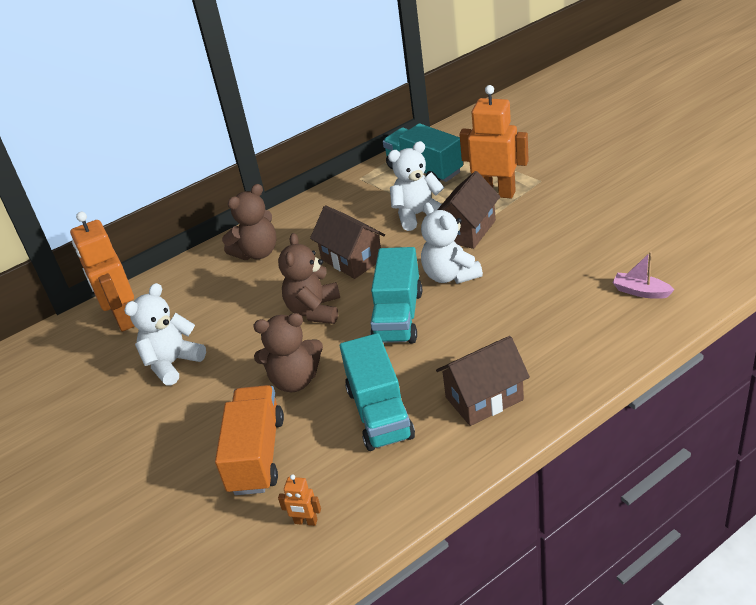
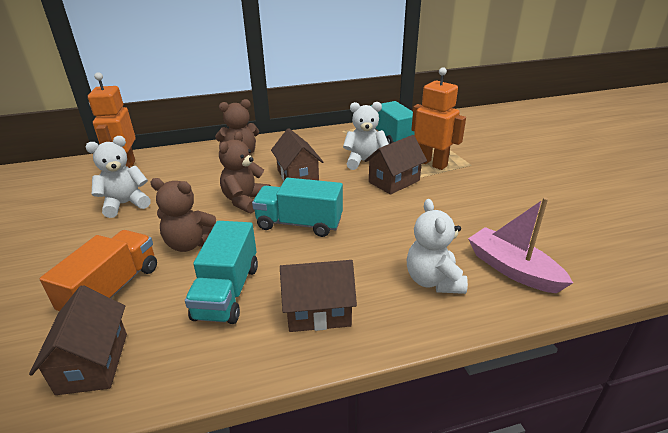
camera: 15 degrees right, 5 degrees down
orange robot [278,474,321,526] -> brown house [29,285,127,395]
turquoise truck [370,247,422,343] -> turquoise truck turned 75 degrees clockwise [252,178,343,237]
white teddy bear [421,202,483,284] -> white teddy bear moved to [407,199,468,294]
pink boat [613,252,675,299] -> pink boat [468,197,573,293], size x1.81

